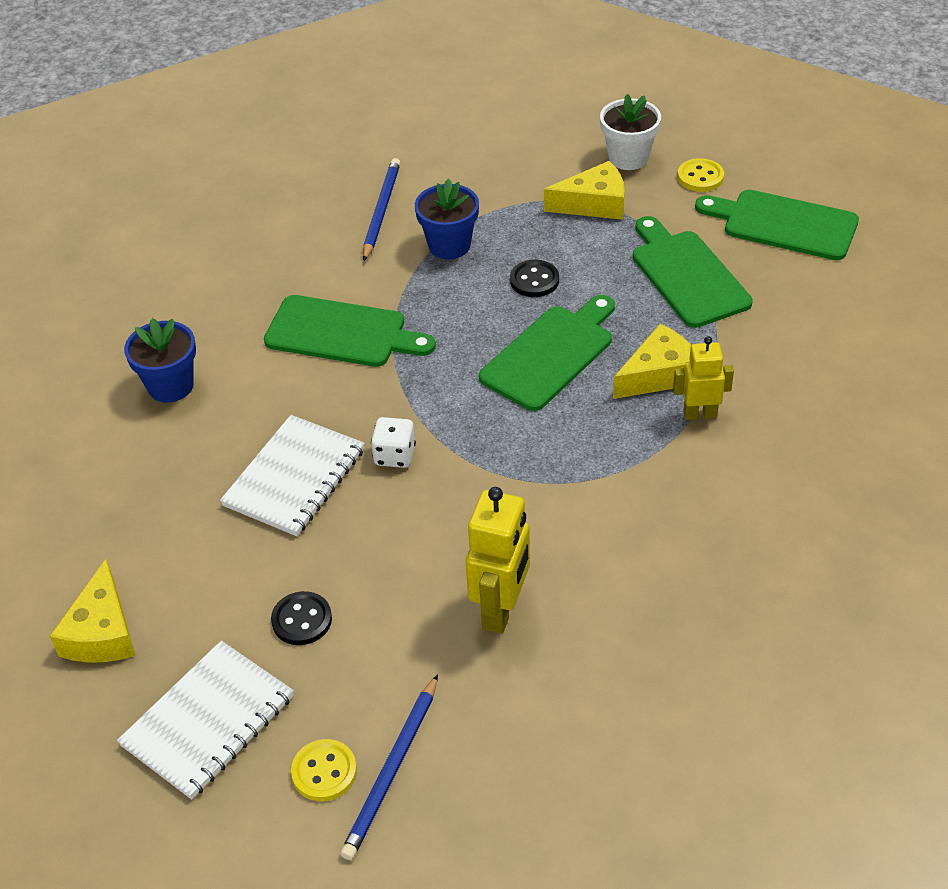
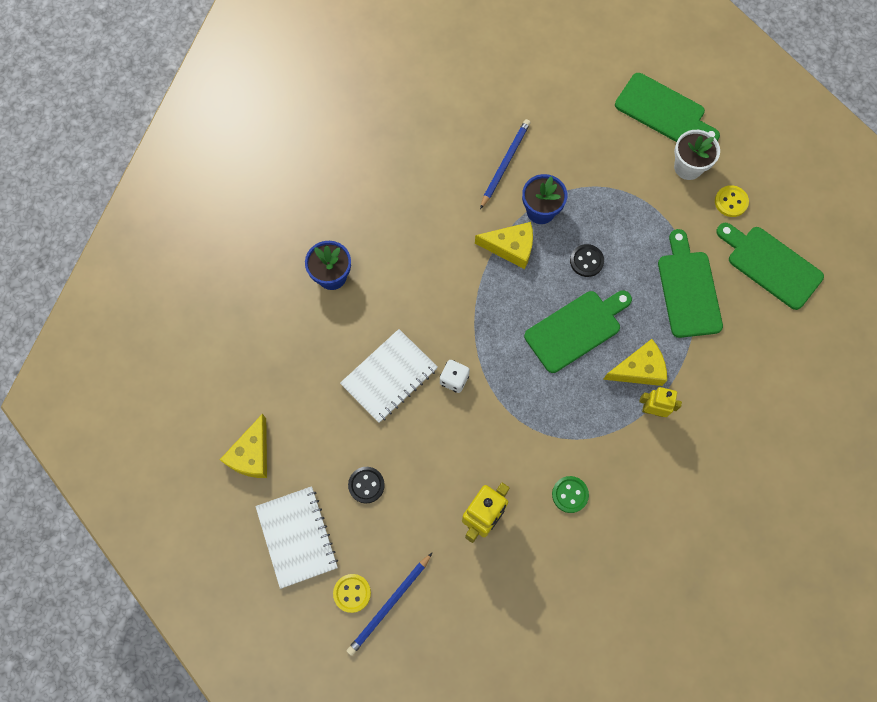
camera: 15 degrees right, 25 degrees up
white notebook [117,641,294,800] -> white notebook turned 75 degrees counterclockwise [255,486,338,589]
green cutting board [264,295,436,367] -> green cutting board moved to [615,73,720,142]
yellow cheese [544,161,625,220] -> yellow cheese moved to [475,222,533,269]
none -> green button [552,476,589,513]

